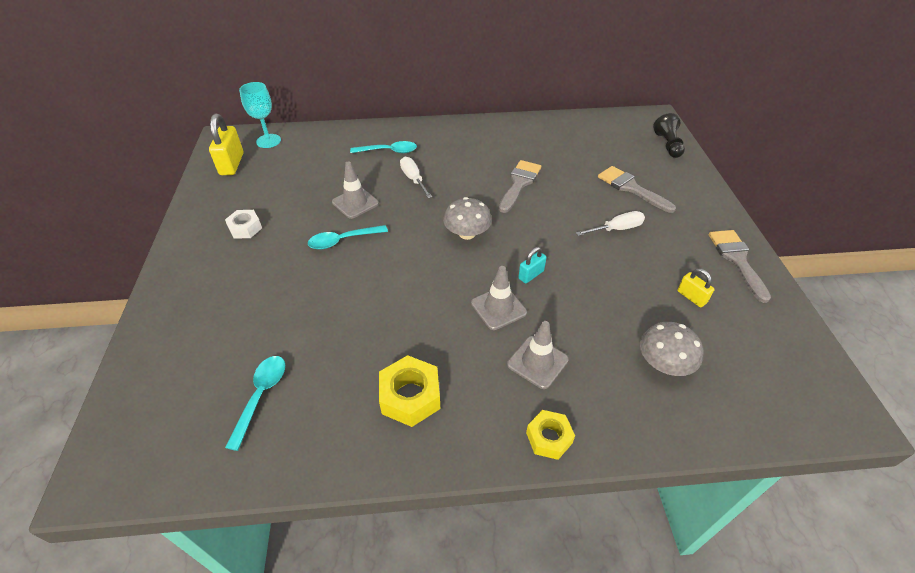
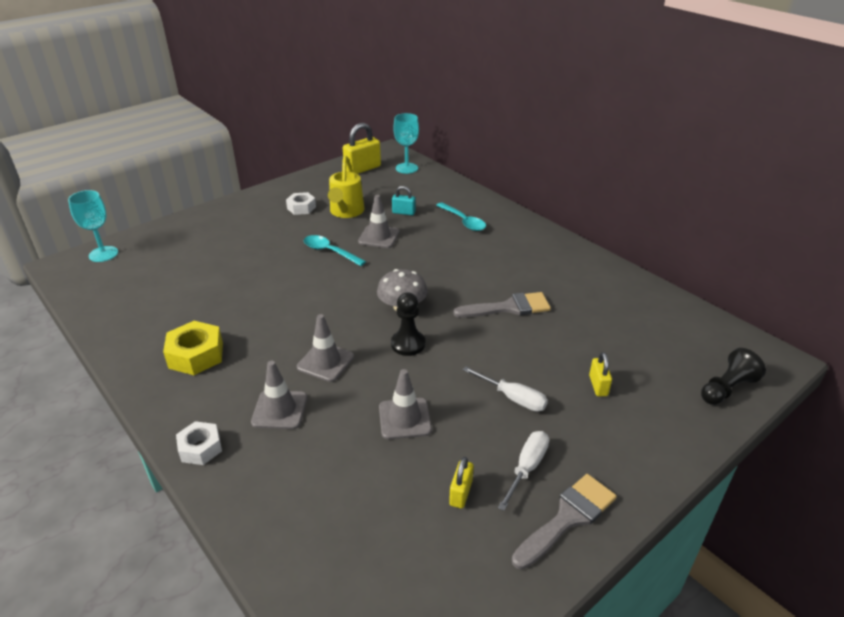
camera: 55 degrees right, 10 degrees down
turquoise spoon [225,356,285,451] -> none
white screwdriver [400,157,432,198] -> white screwdriver moved to [498,431,549,511]
turquoise padlock [518,247,547,284] -> turquoise padlock moved to [392,186,416,215]
yellow nut [526,410,575,460] -> white nut [176,421,222,465]
grey brush [598,166,676,213] -> yellow padlock [589,352,612,396]
grey mushroom [640,322,704,376] -> none
none -> turquoise goblet [68,190,118,262]
none -> yellow watering can [328,156,365,218]
none -> grey traffic cone [379,369,432,439]
none -> black pawn [391,292,425,356]

